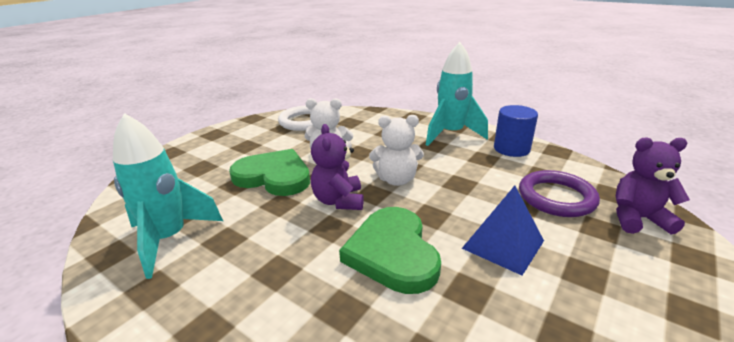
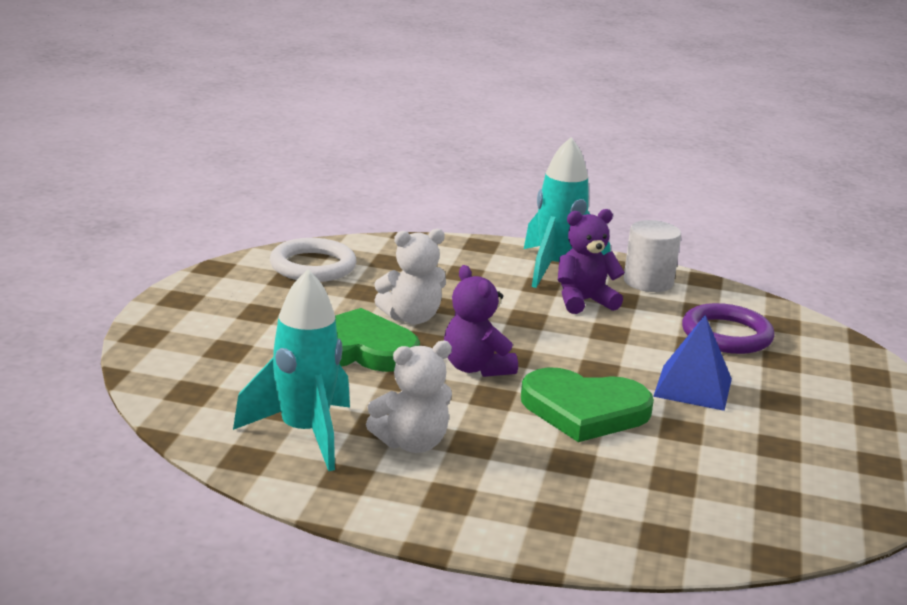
camera: 25 degrees left, 5 degrees down
green heart [339,207,441,294] -> green heart turned 45 degrees counterclockwise [521,367,654,442]
white teddy bear [369,115,424,186] -> white teddy bear moved to [366,341,452,453]
blue cylinder [494,105,538,157] -> white cylinder [624,220,681,292]
purple teddy bear [616,137,690,234] -> purple teddy bear moved to [558,209,625,314]

